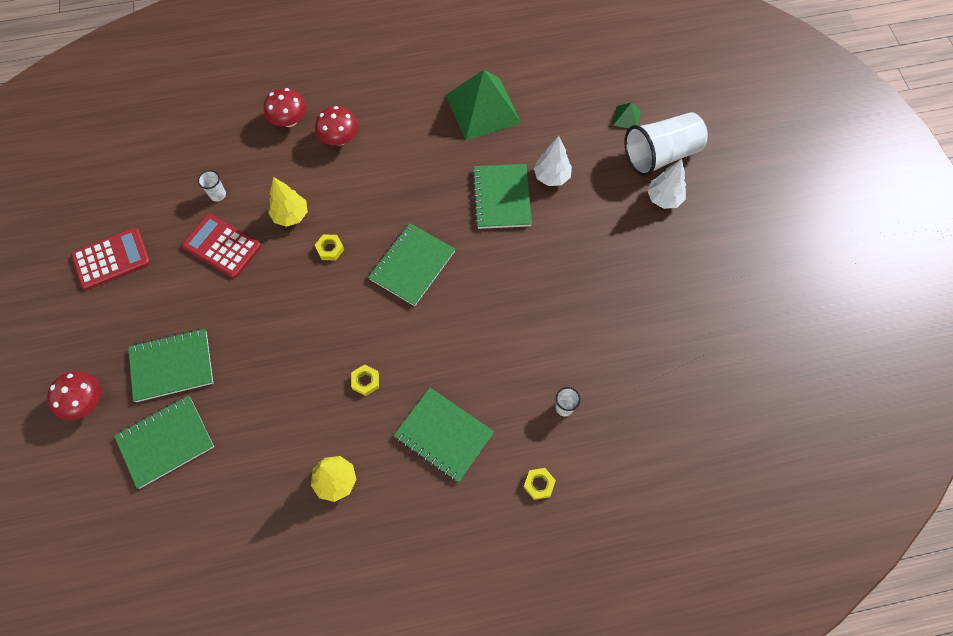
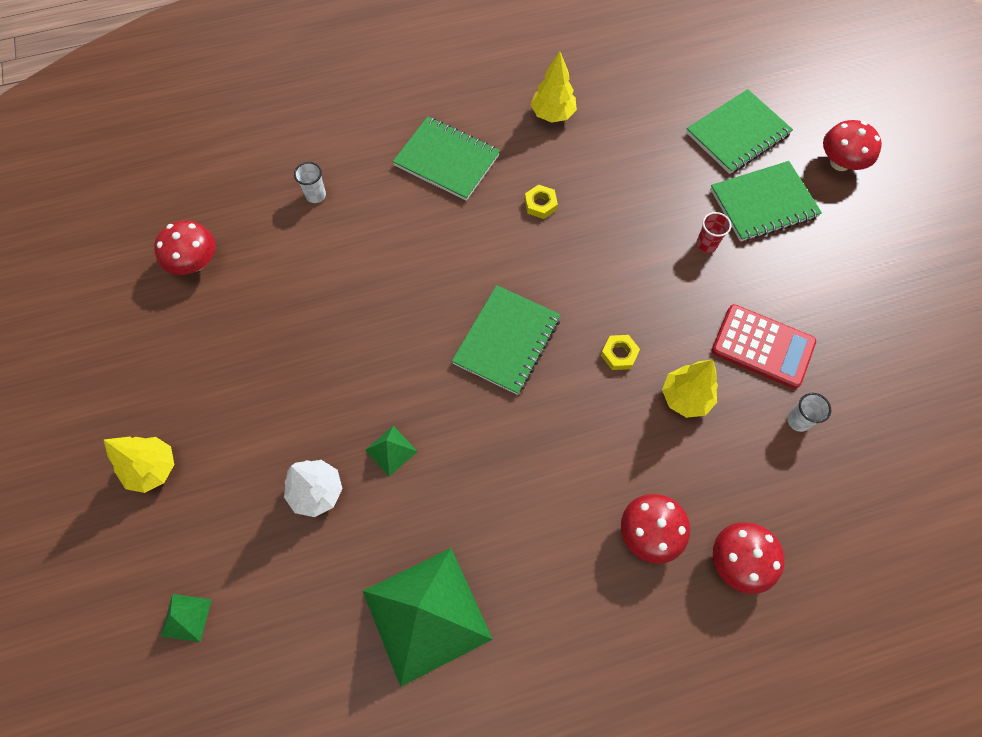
camera: 175 degrees right, 0 degrees up
red calculator [71,228,151,290] -> none
green notebook [472,164,532,229] -> green pyramid [365,426,418,476]
yellow nut [524,468,556,500] -> none
white cup [624,112,708,176] -> none
white tree [647,159,686,209] -> yellow tree [104,437,174,493]
none -> red mushroom [154,220,216,275]
none -> red cup [696,212,731,253]

